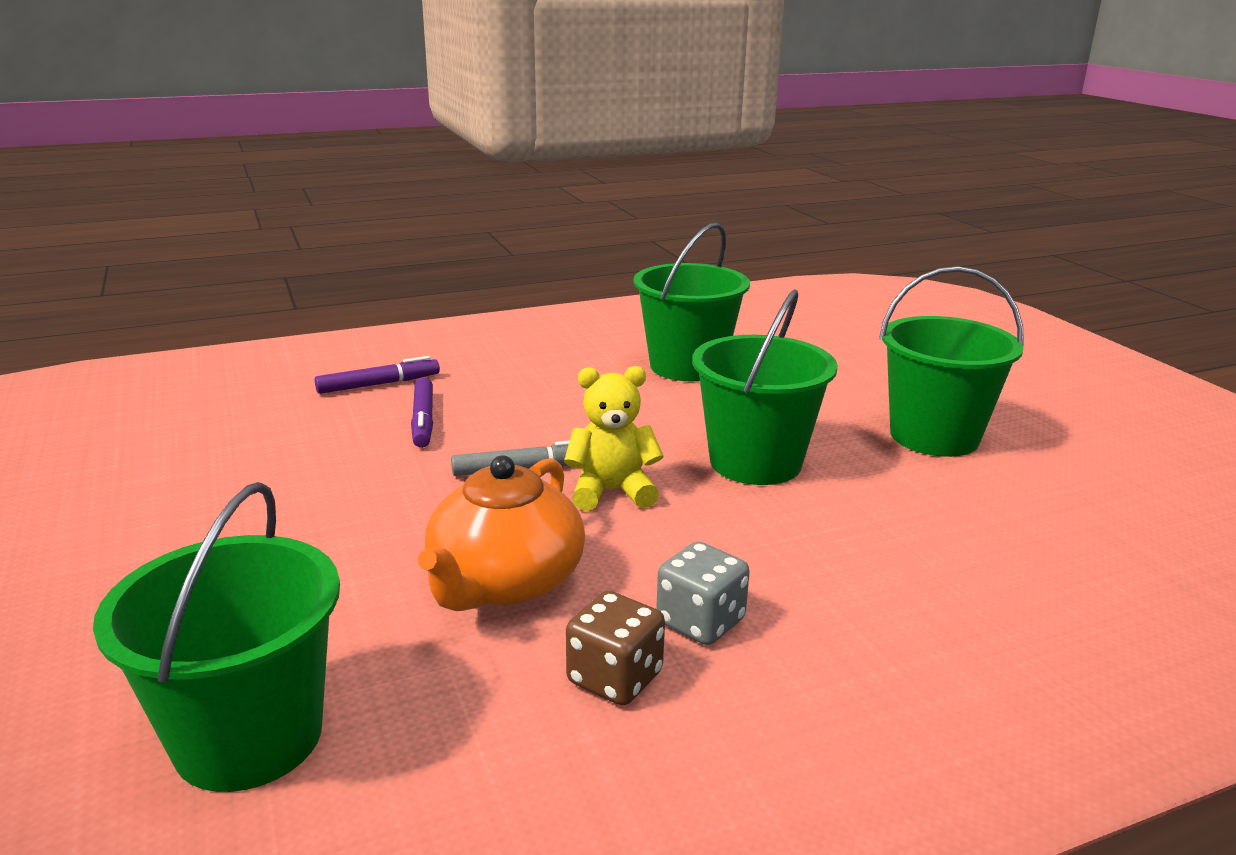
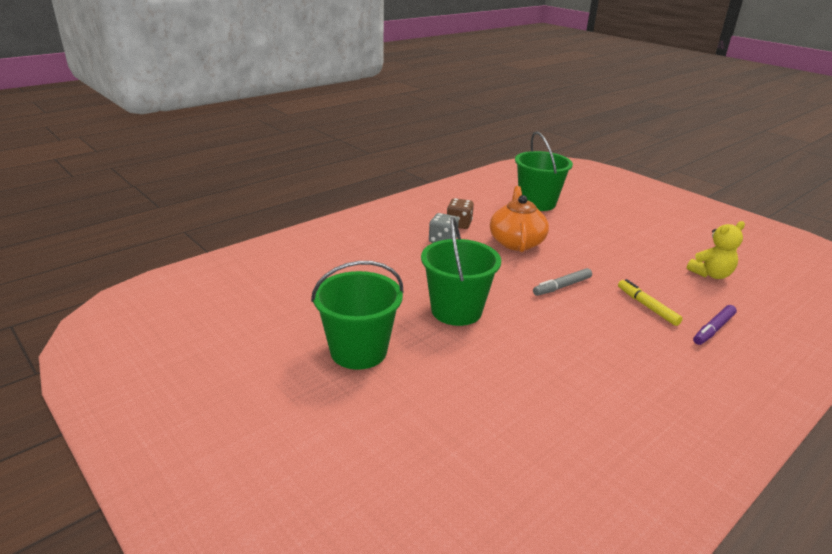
camera: 160 degrees right, 5 degrees up
purple marker [411,378,433,448] -> yellow marker [618,279,683,326]
yellow teddy bear [564,366,664,511] -> yellow teddy bear moved to [687,221,745,279]
green bucket [633,223,750,381] -> none

